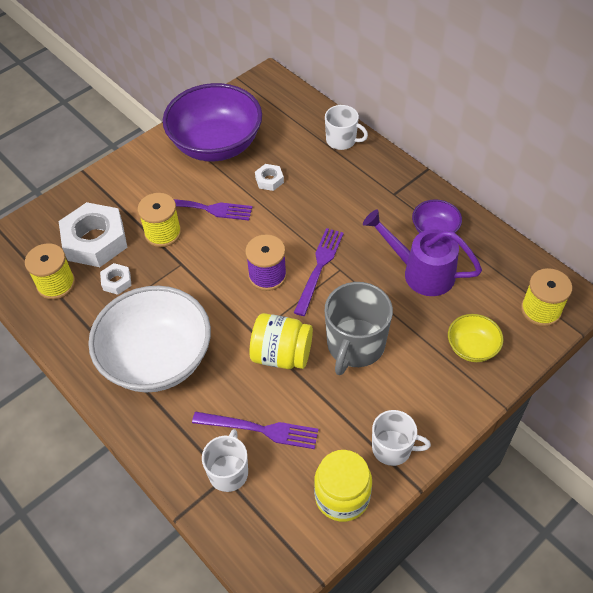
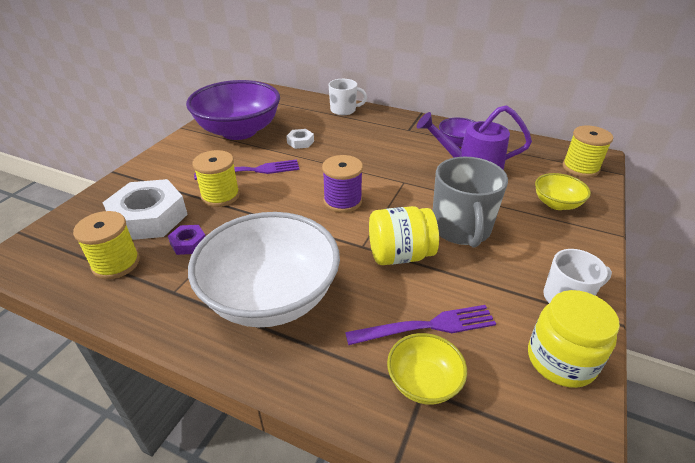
camera: 25 degrees left, 15 degrees down
white nut [100,263,131,295] -> purple nut [168,225,205,255]
white mug [202,429,248,492] -> yellow bowl [387,333,467,405]
purple fork [294,228,344,316] -> none

